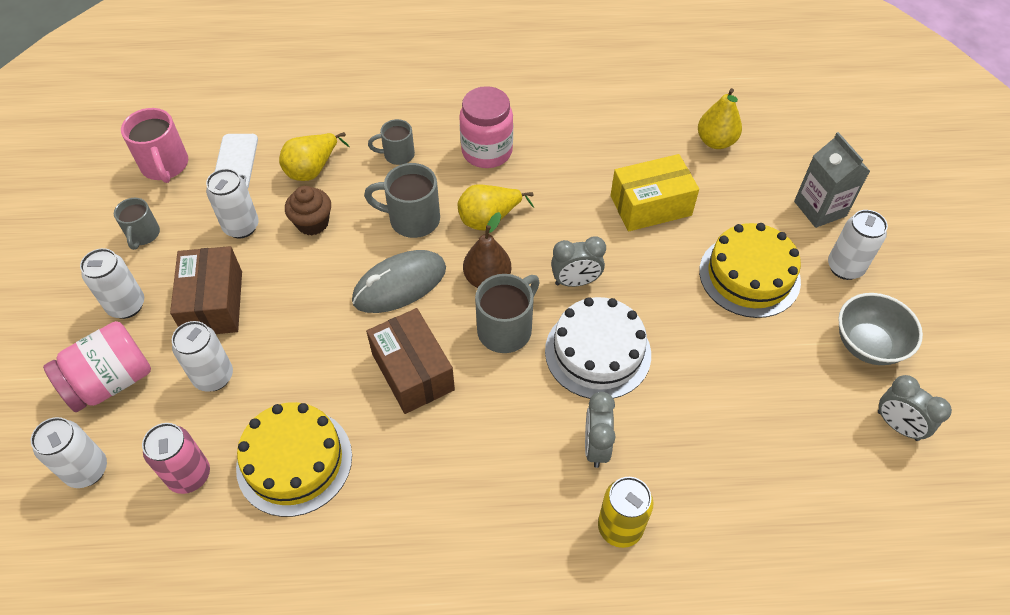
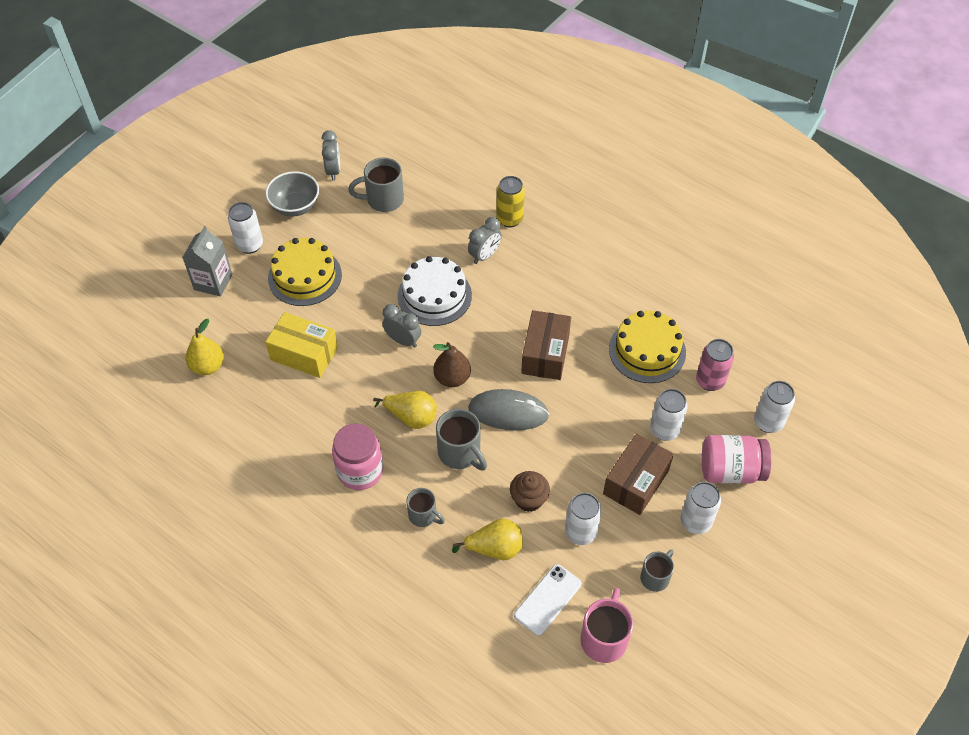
camera: 140 degrees left, 0 degrees up
grey mug [475,274,540,353] -> grey mug moved to [348,157,404,212]

